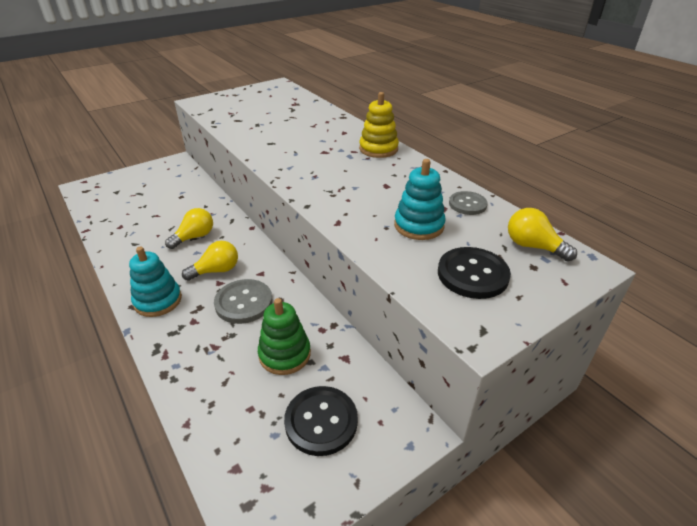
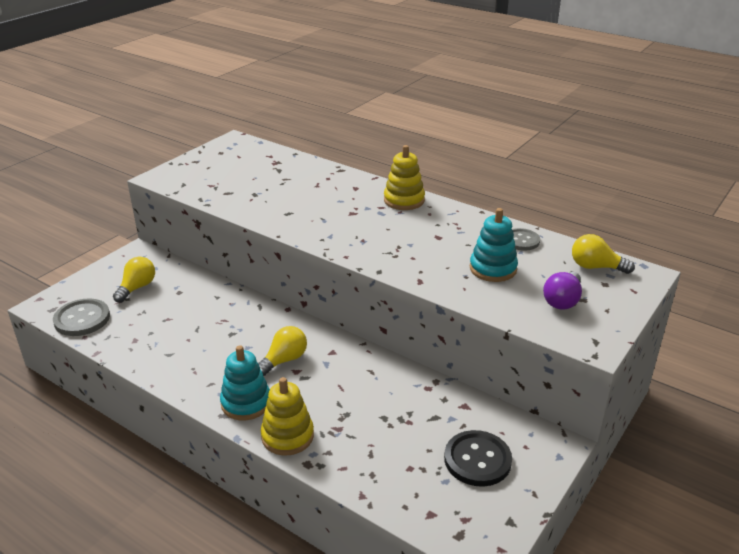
camera: 20 degrees left, 5 degrees down
yellow light bulb [165,208,213,249] -> yellow light bulb moved to [113,257,155,303]
grey button [214,279,273,324] -> grey button moved to [53,298,110,336]
green stacking toy [258,298,311,375] -> none
black button [438,247,511,299] -> purple light bulb [543,272,582,309]
none -> yellow stacking toy [261,377,314,456]

